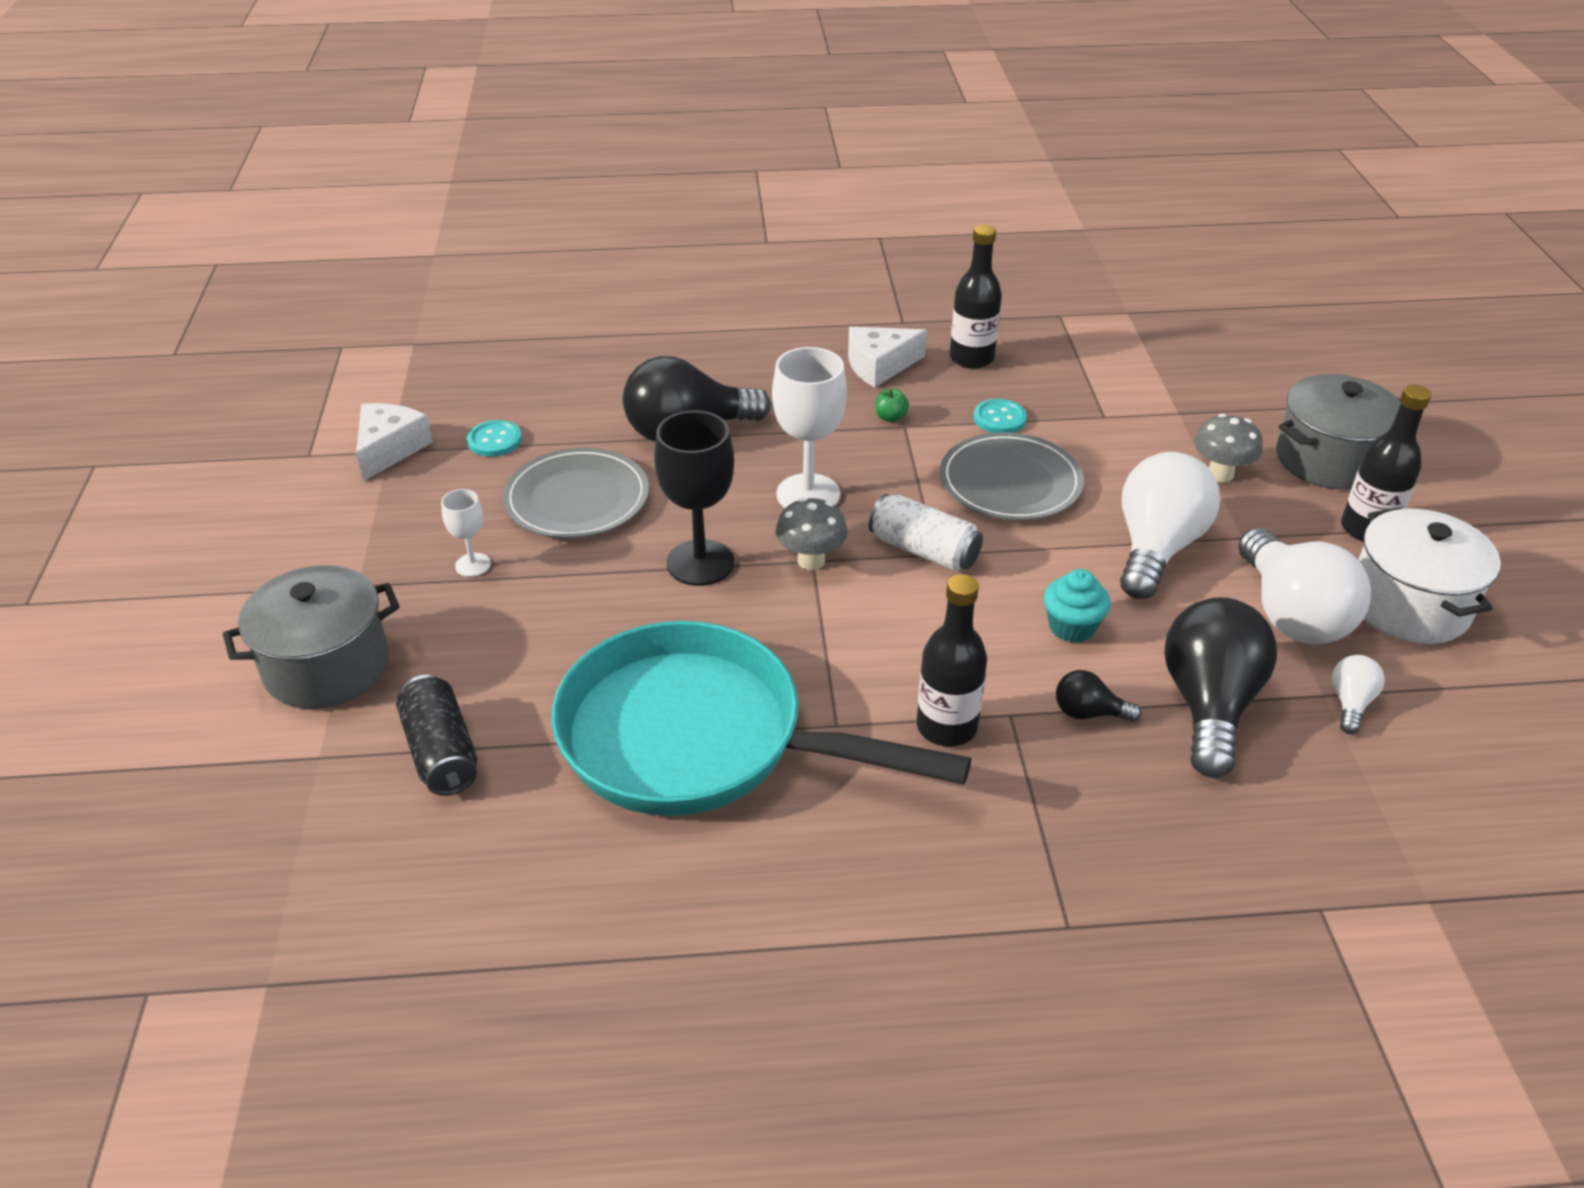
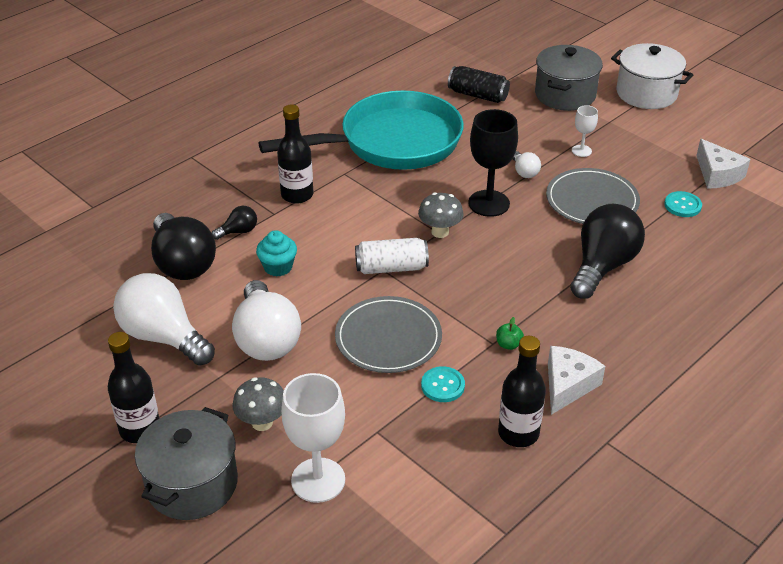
camera: 140 degrees right, 0 degrees up
white goblet [772,347,847,508] -> white goblet moved to [281,373,345,503]
white light bulb [1332,655,1385,734] -> white light bulb moved to [513,151,541,178]
white pot [1358,508,1501,644] -> white pot moved to [611,43,693,109]

